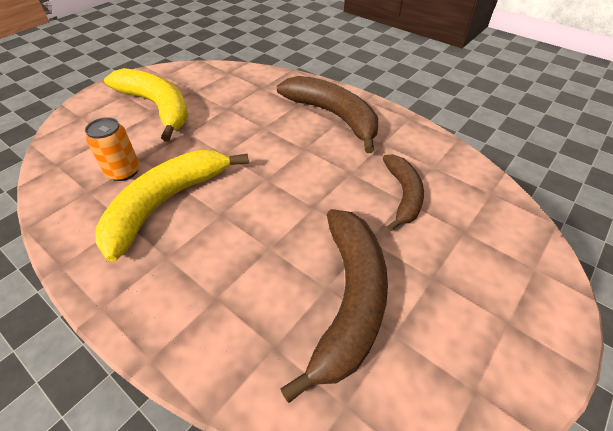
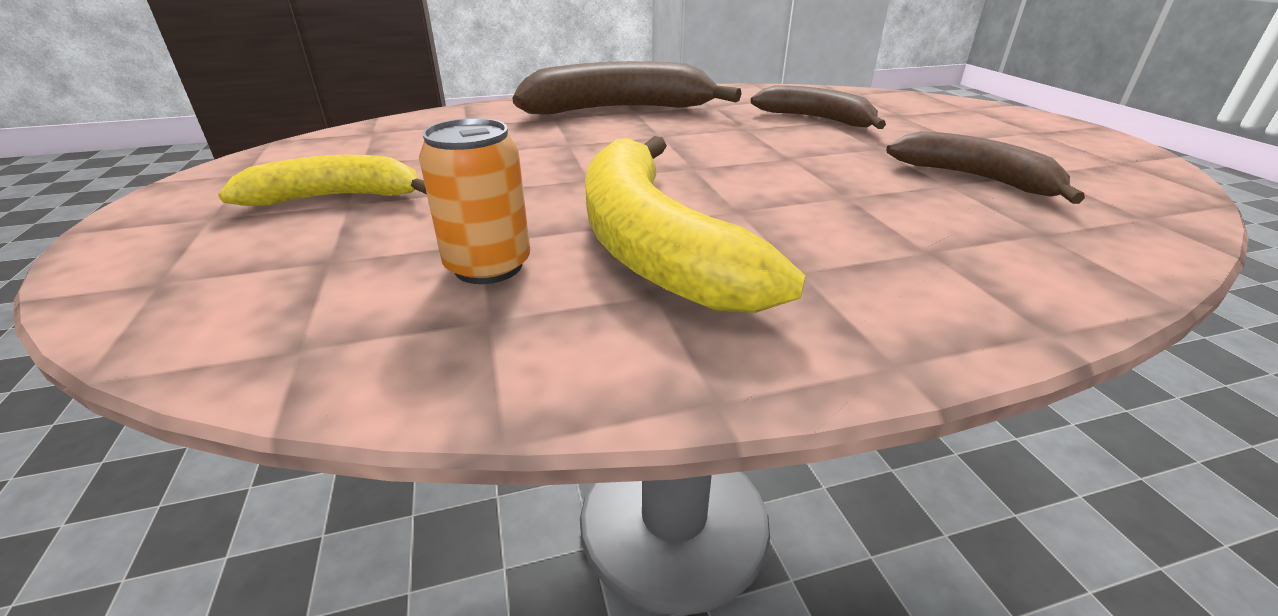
camera: 55 degrees left, 15 degrees down
yellow banana [104,68,188,142] -> yellow banana [218,155,427,206], size x0.61
brown banana [280,209,388,403] -> brown banana [886,131,1085,204], size x0.61

